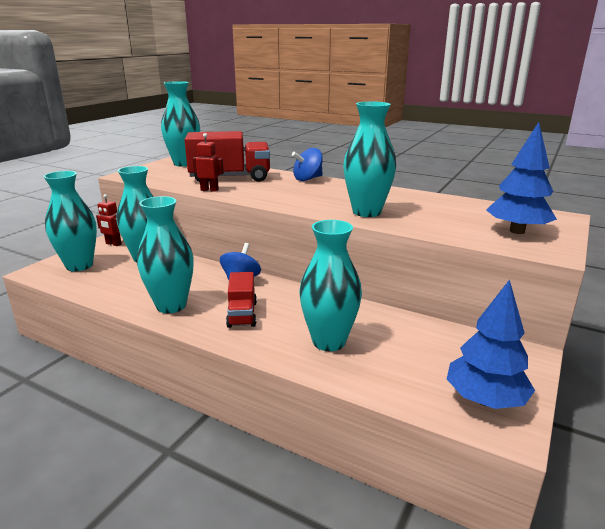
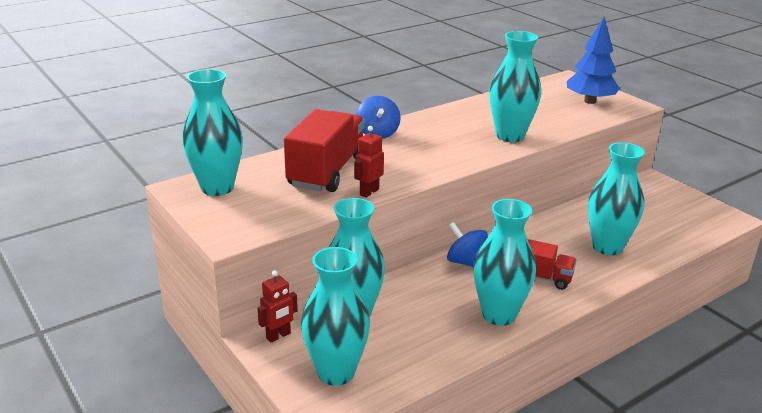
camera: 65 degrees left, 5 degrees up
blue tree [447,279,535,409] -> none

